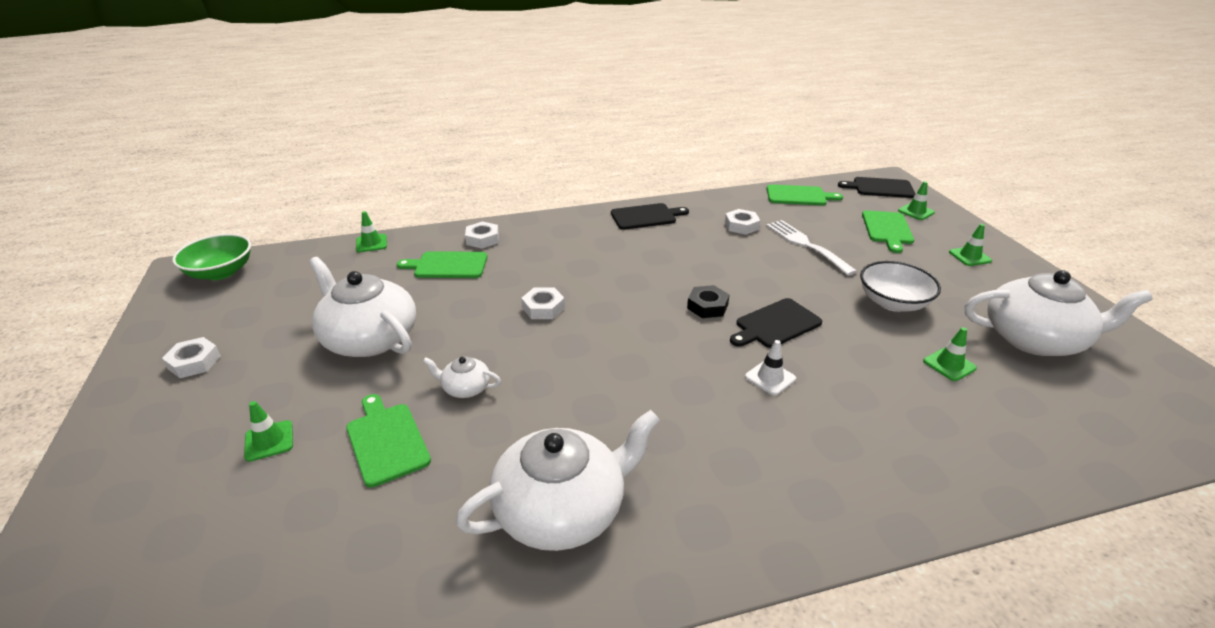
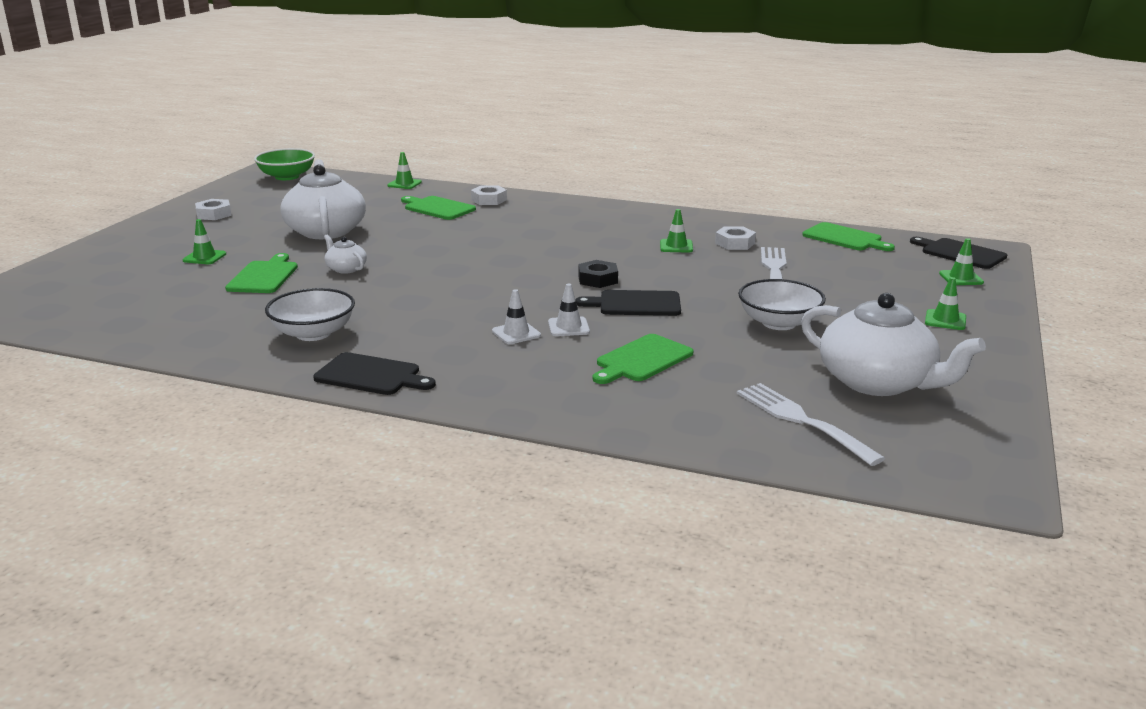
camera: 35 degrees right, 10 degrees down
white teapot [456,410,660,551] -> white bowl [265,288,355,341]
white nut [521,288,565,319] -> none
black cutting board [611,203,689,230] -> black cutting board moved to [313,352,436,395]
green cutting board [862,210,914,253] -> green cutting board moved to [593,334,694,384]
green traffic cone [923,327,977,381] -> green traffic cone moved to [660,209,693,253]
none -> white traffic cone [492,289,541,344]
none -> white fork [737,383,885,466]

